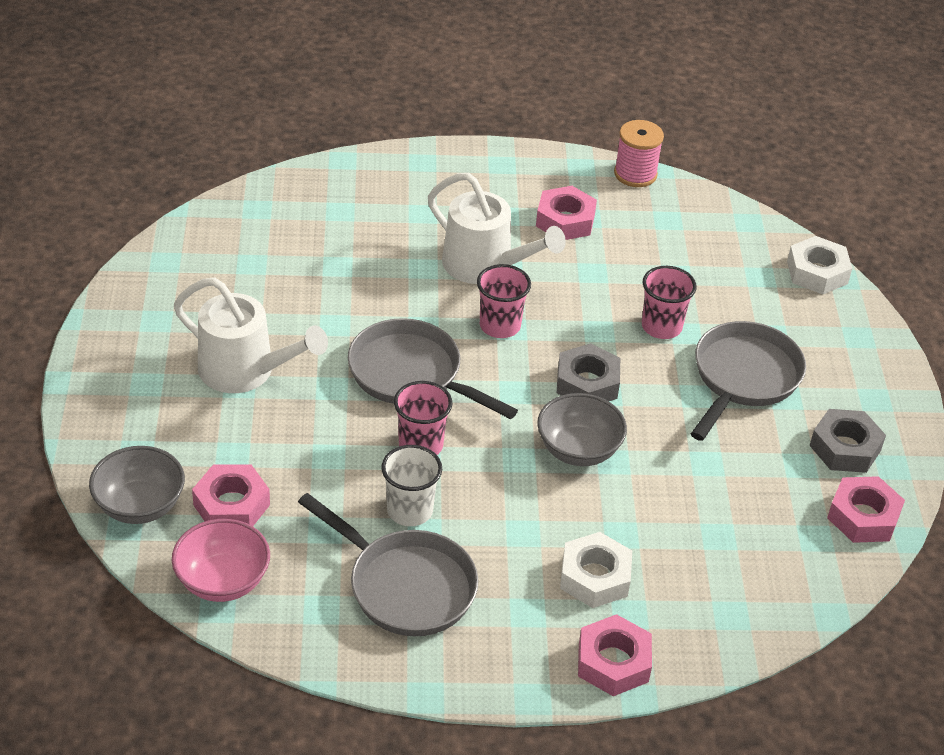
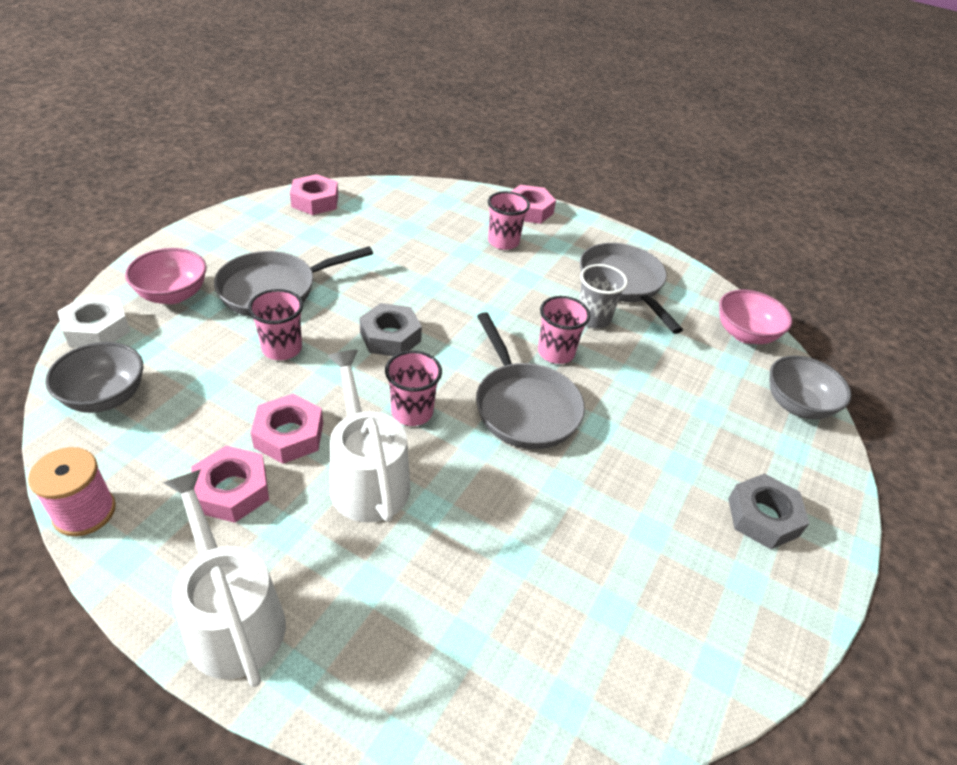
camera: 150 degrees left, 0 degrees up
white watering can [174,278,328,393] -> white watering can moved to [163,469,286,687]
pink nut [192,464,270,526] -> pink nut moved to [250,394,323,464]
white cup [381,445,442,526] -> grey cup [579,264,628,328]
grey bowl [537,393,627,466] -> grey bowl moved to [45,342,143,413]
white nut [560,532,632,608] -> pink cup [488,191,530,250]
grey nut [810,409,886,473] -> grey nut moved to [728,473,810,549]
none -> pink bowl [125,248,206,304]

